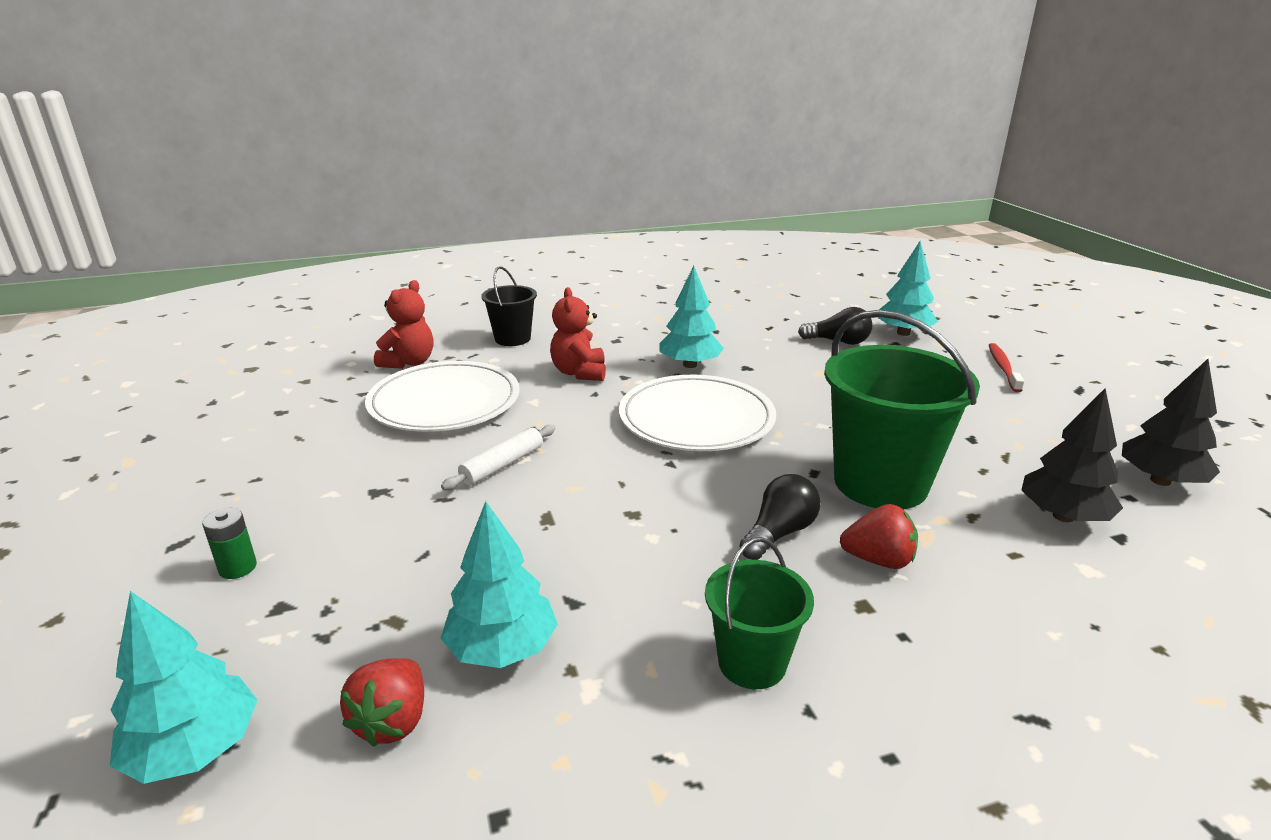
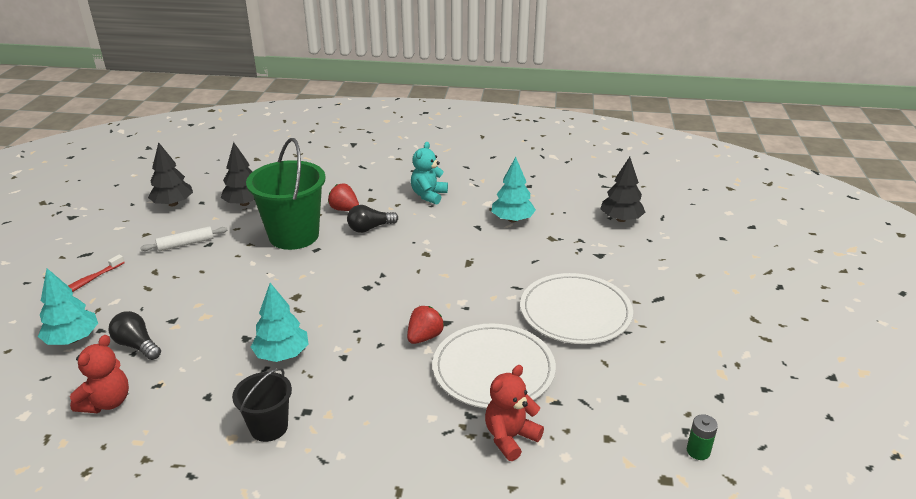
camera: 155 degrees left, 5 degrees up
turquoise tree [110,591,257,784] -> black tree [600,157,645,222]
green battery [202,508,257,579] -> green battery moved to [687,414,718,460]
red strawberry [340,658,424,747] -> red strawberry moved to [407,306,444,344]
white rolling pin [441,425,556,490] -> white rolling pin moved to [140,226,227,251]
black bucket [481,266,537,346] -> black bucket moved to [232,368,292,442]
red teddy bear [550,287,606,381] -> red teddy bear moved to [70,335,129,413]
white plate [619,375,776,451] -> white plate moved to [520,273,633,344]
green bucket [705,537,814,689] -> turquoise teddy bear [411,142,448,205]

